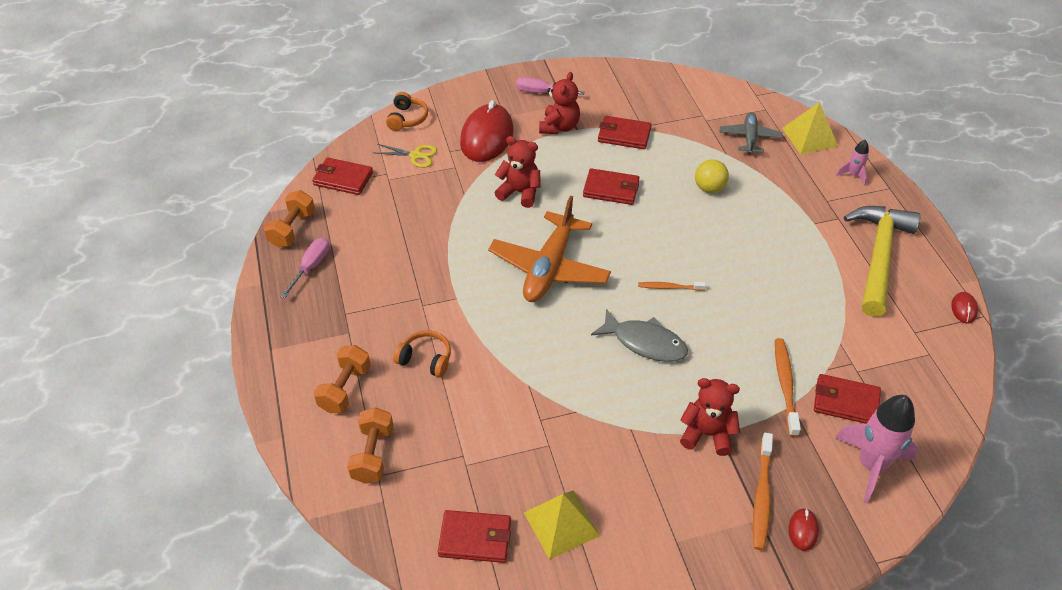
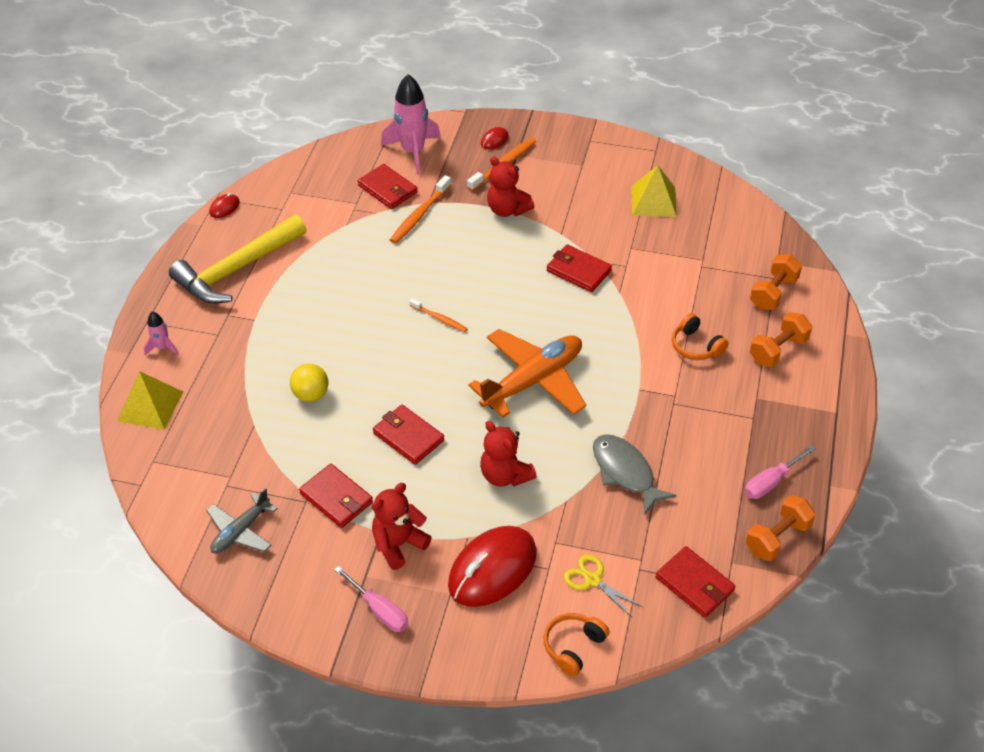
camera: 150 degrees left, 0 degrees up
red wallet [438,510,511,563] -> red wallet moved to [547,244,612,292]
grey fish [591,309,688,362] -> grey fish moved to [593,434,676,514]
grey plane [720,112,782,155] -> grey plane moved to [206,488,278,554]

